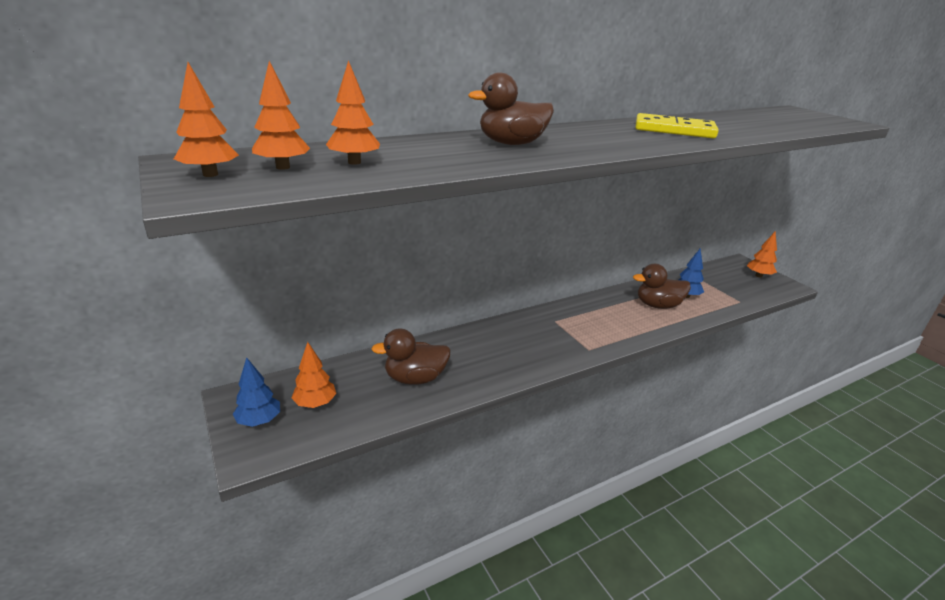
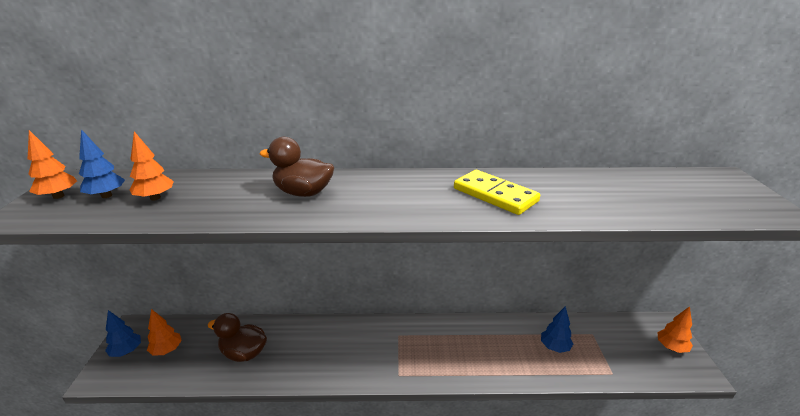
camera: 30 degrees right, 0 degrees up
orange tree [252,61,310,170] -> blue tree [79,129,125,198]
brown duck [633,264,691,309] -> none

